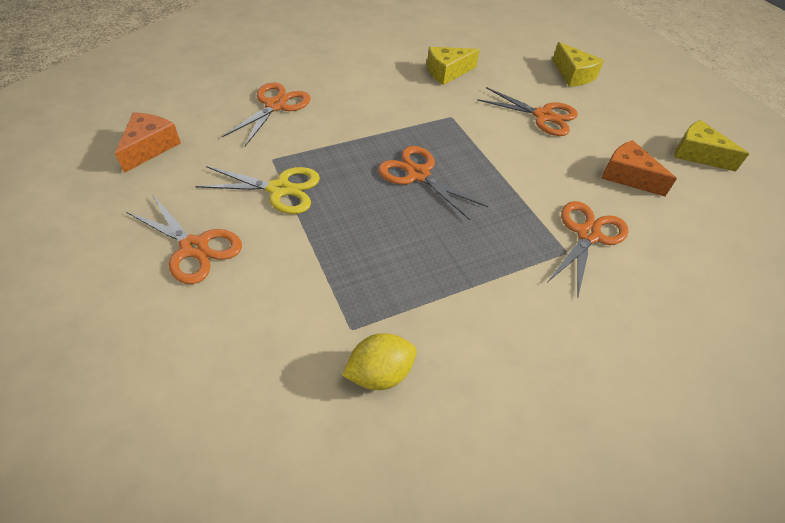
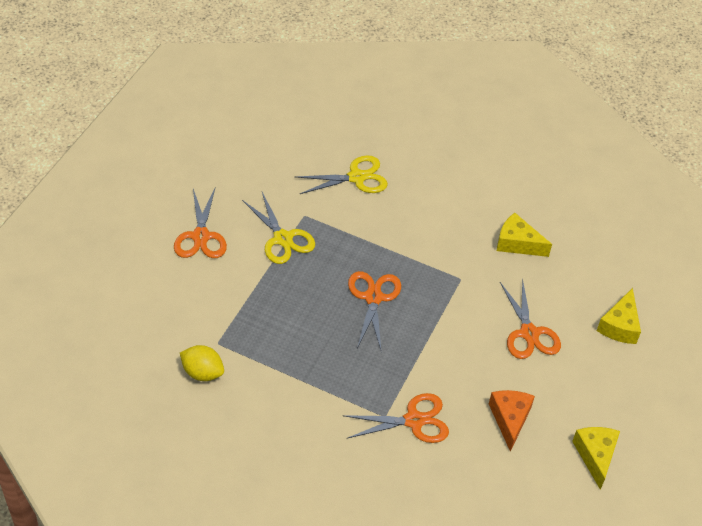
camera: 50 degrees right, 0 degrees up
orange cheese [115,112,181,173] -> none
orange scissors [222,83,311,146] -> yellow scissors [296,155,388,194]

